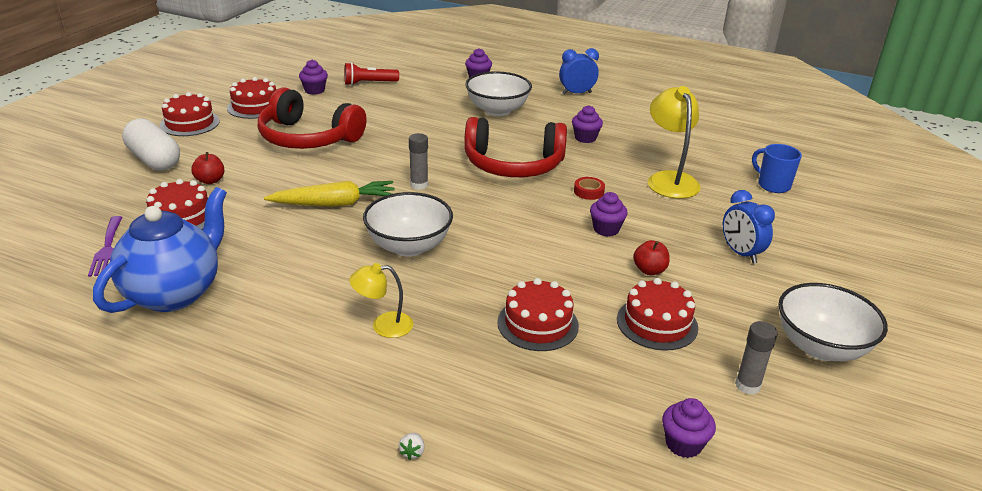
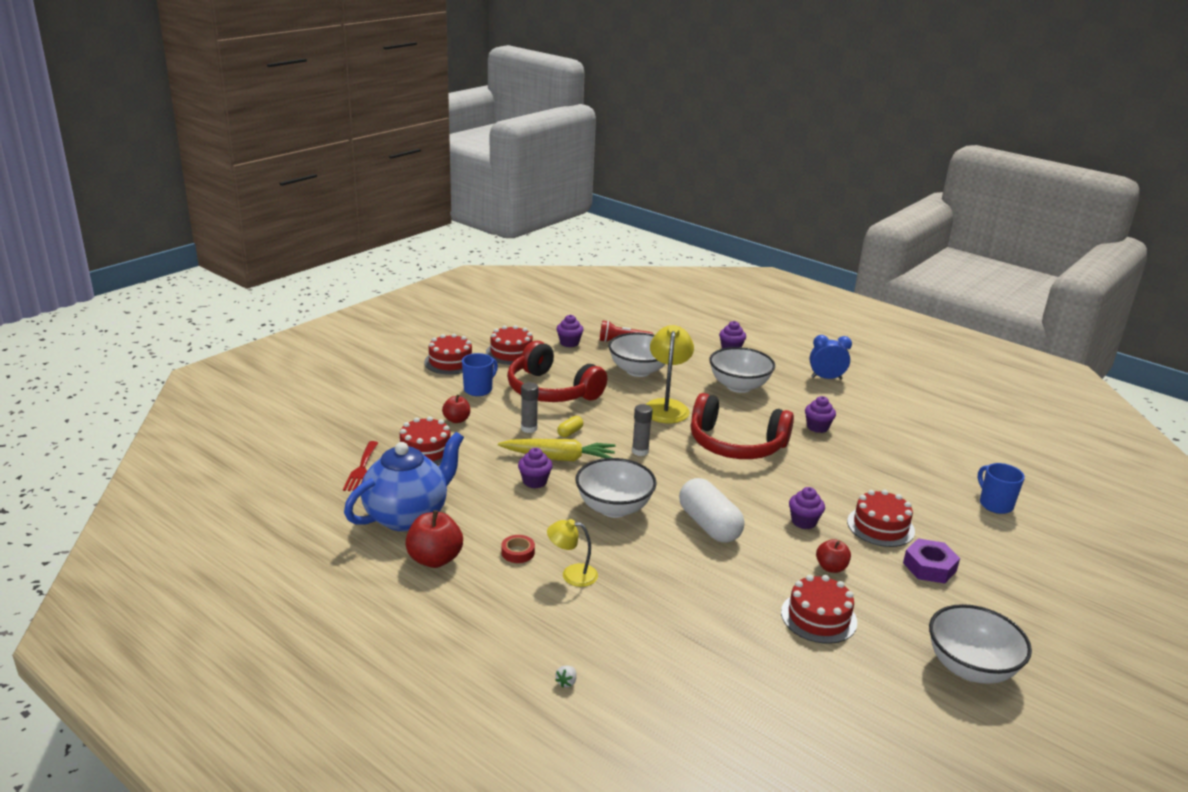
camera: 15 degrees right, 5 degrees down
purple fork [88,216,123,277] -> red fork [343,441,378,491]
white capsule [122,118,180,171] -> white capsule moved to [679,478,745,543]
red cake [497,278,579,351] -> red cake moved to [847,490,915,547]
red tape [574,177,605,200] -> red tape moved to [501,535,535,563]
yellow lamp [648,86,701,199] -> yellow lamp moved to [646,325,694,423]
purple cupcake [662,398,716,458] -> purple cupcake moved to [518,448,553,488]
blue clock [723,190,775,264] -> purple nut [903,538,960,583]
grey glue stick [735,321,778,395] -> grey glue stick moved to [521,382,539,433]
none -> red apple [405,510,463,568]
none -> blue mug [462,353,498,396]
none -> yellow capsule [557,416,583,437]
none -> white bowl [608,333,665,377]

